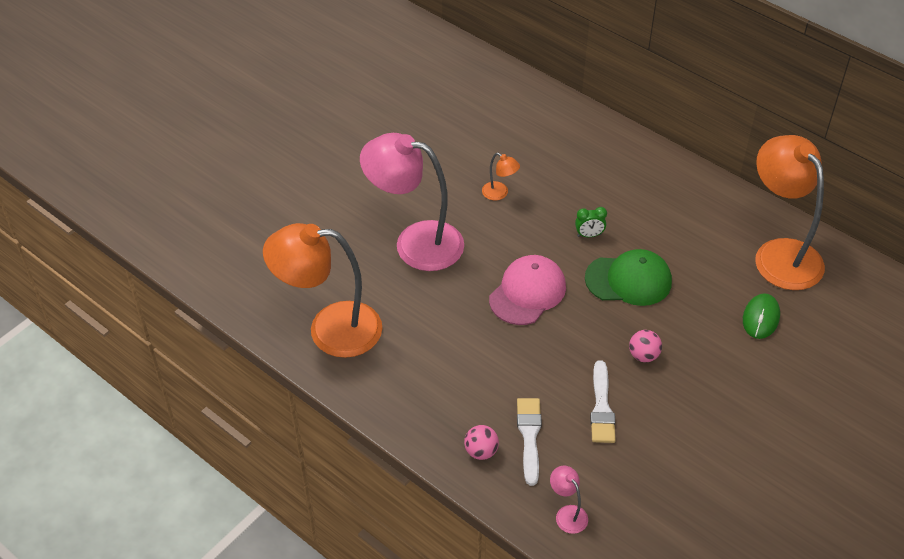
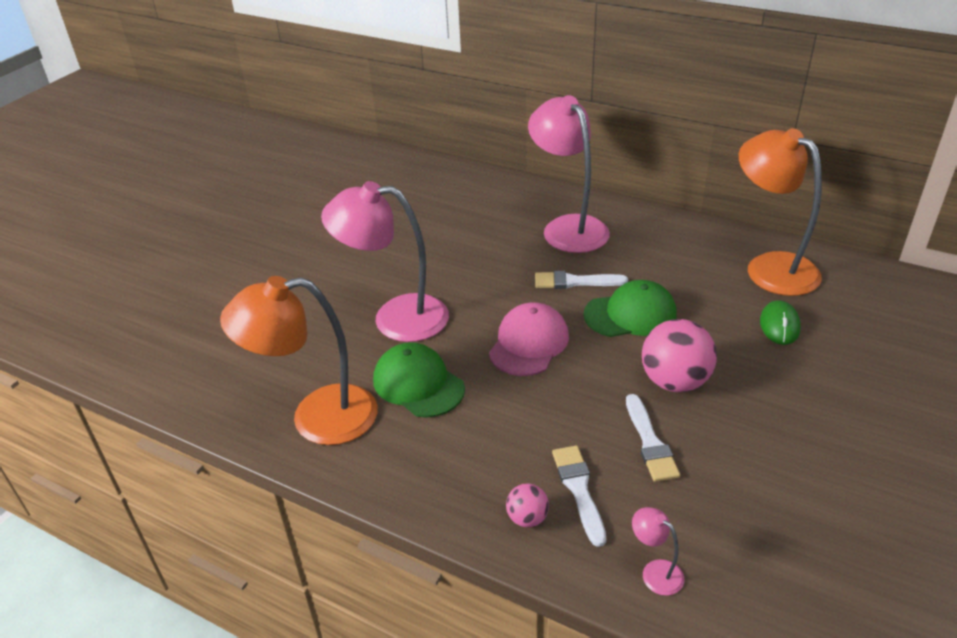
camera: 10 degrees left, 10 degrees down
orange lamp [482,153,520,200] -> none
green clock [575,207,607,237] -> white brush [535,271,628,289]
pink ball [629,330,662,362] -> pink ball [642,319,717,392], size x1.96
none -> green cap [373,342,465,418]
none -> pink lamp [528,95,610,253]

